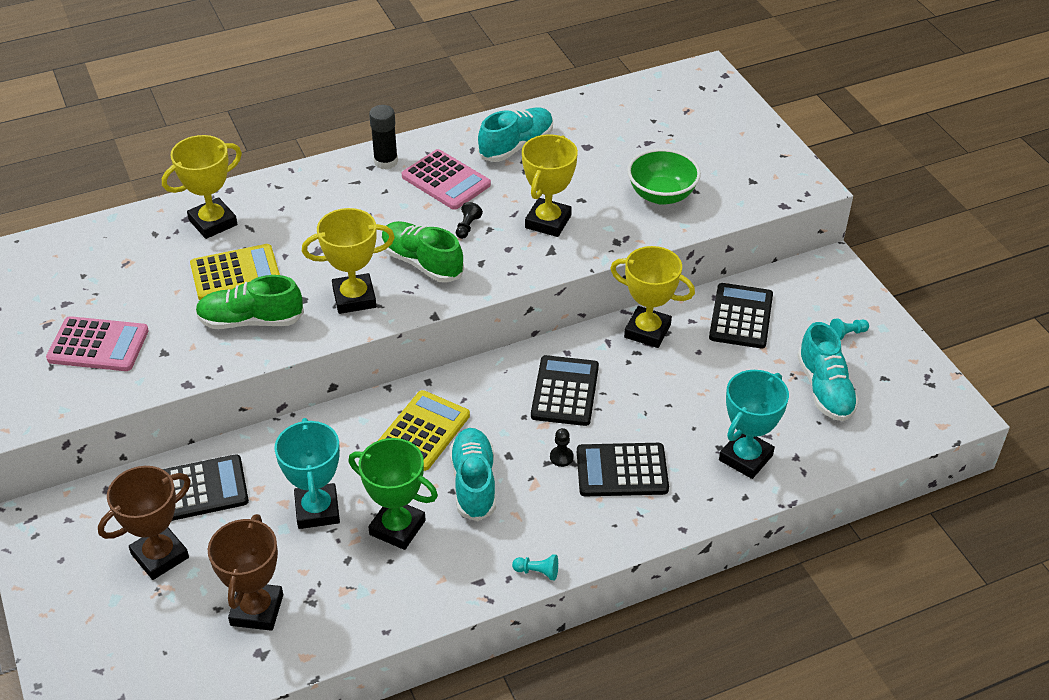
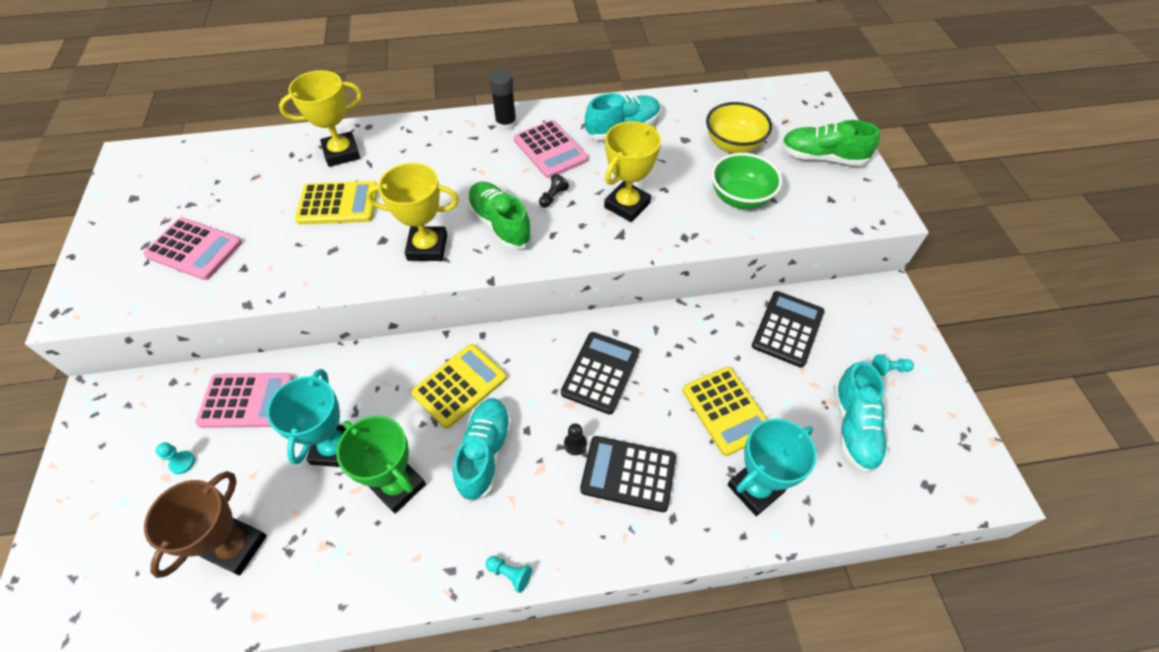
camera: 15 degrees right, 10 degrees up
brown trophy [98,466,191,580] -> turquoise pawn [156,442,195,474]
black calculator [163,454,249,521] -> pink calculator [195,373,294,428]
green shoe [195,275,304,329] -> green shoe moved to [781,120,880,166]
yellow trophy [610,246,695,348] -> none
none -> yellow calculator [683,367,768,456]
none -> yellow bowl [706,102,772,153]

